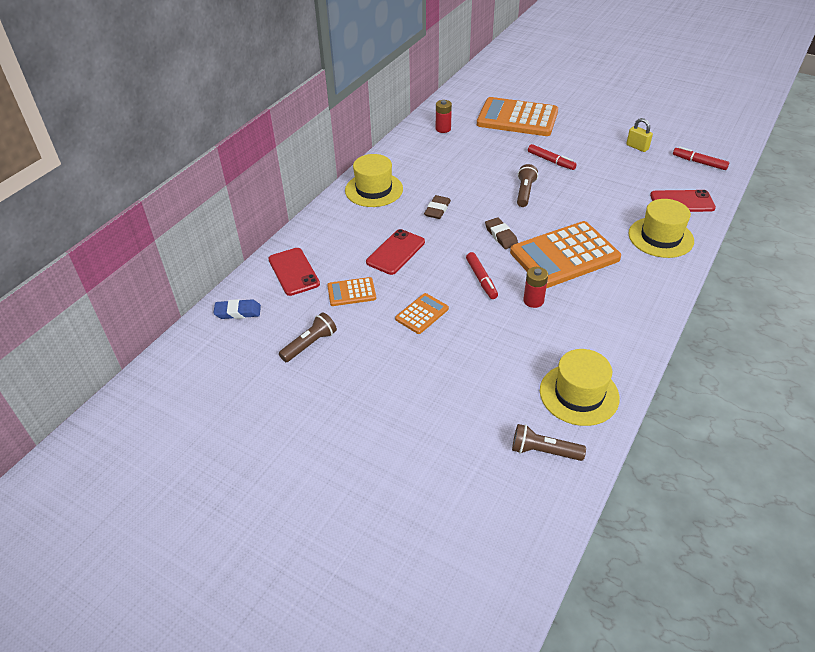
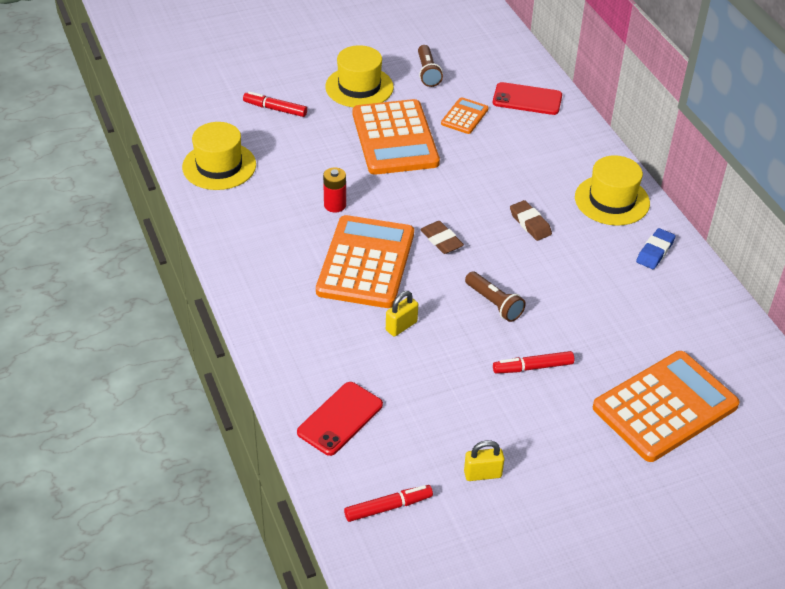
camera: 125 degrees right, 0 degrees up
blue eraser [214,299,261,319] -> blue eraser moved to [636,228,675,269]
red phone [366,229,425,275] -> none
orange calculator [395,293,449,334] -> orange calculator [353,99,440,175], size x2.12
red battery [436,100,452,133] -> none
red marker [466,252,498,299] -> red marker moved to [243,91,307,117]
brown eraser [485,217,518,249] -> brown eraser turned 45 degrees clockwise [420,221,464,254]
brown flashlight [512,424,586,461] -> none
yellow hat [628,199,694,258] -> yellow hat moved to [325,45,394,107]
none -> yellow padlock [386,291,418,337]

